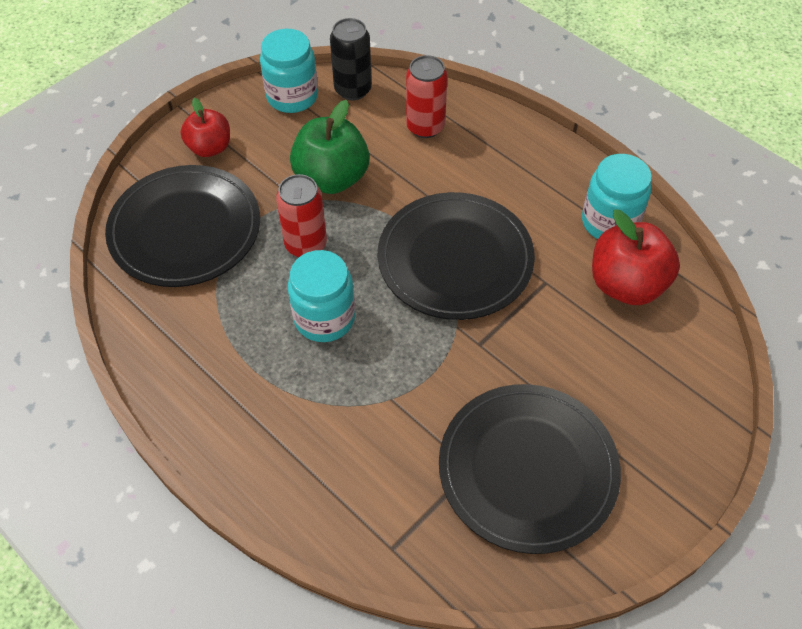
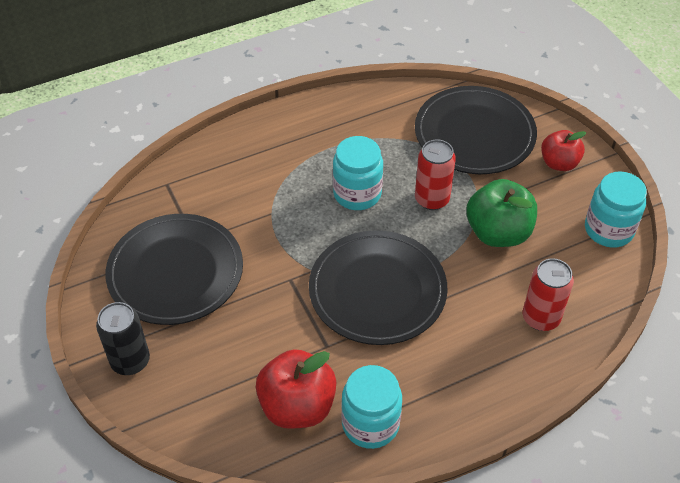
camera: 110 degrees right, 5 degrees down
black can [330,18,372,100] -> black can moved to [96,302,150,375]

